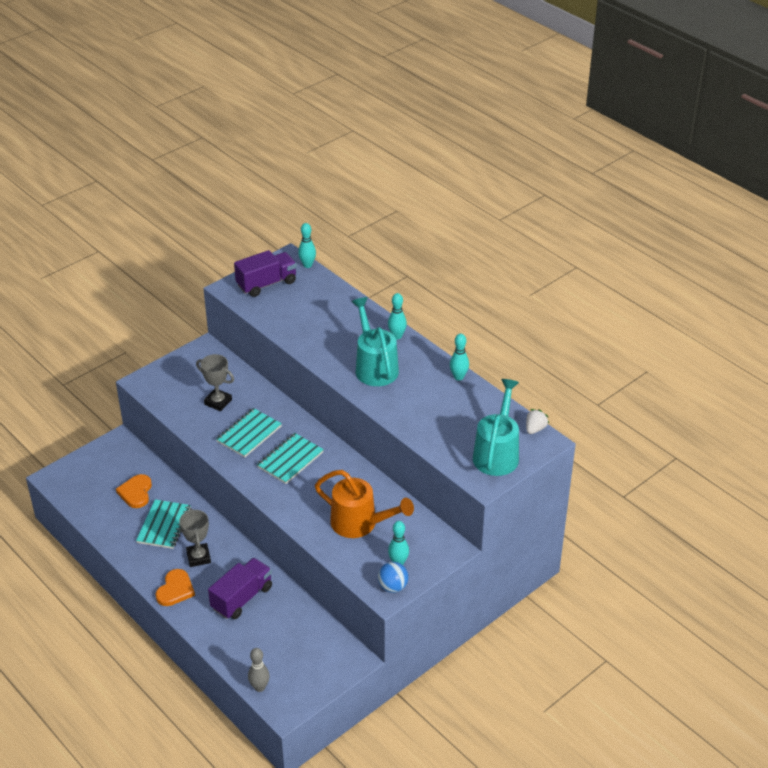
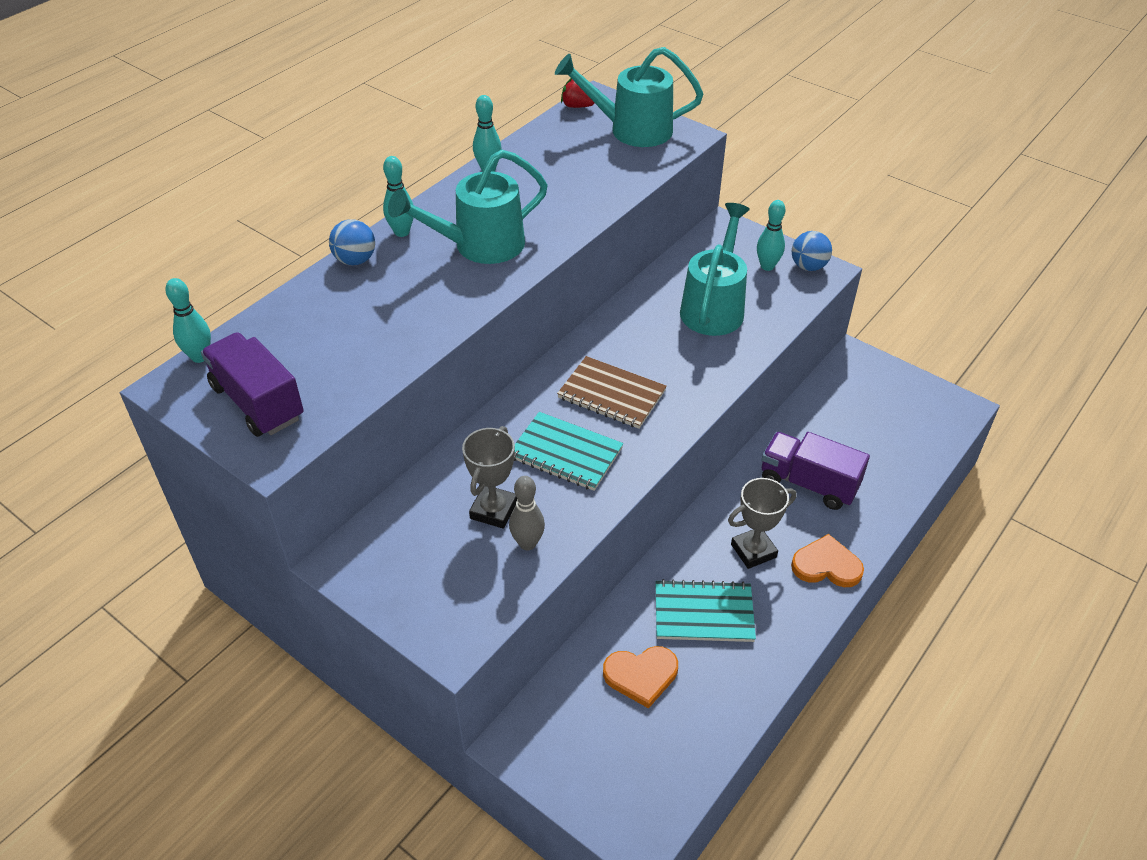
camera: 100 degrees left, 5 degrees up
grey bowling pin [248,648,270,692] -> grey bowling pin moved to [509,476,545,550]
turquoise notebook [257,433,324,484] -> brown notebook [557,356,667,429]
orange watering can [315,470,414,538] -> turquoise watering can [680,203,750,336]
white strawberry [526,409,549,434] -> red strawberry [561,78,594,108]
none -> blue ball [329,219,375,265]

